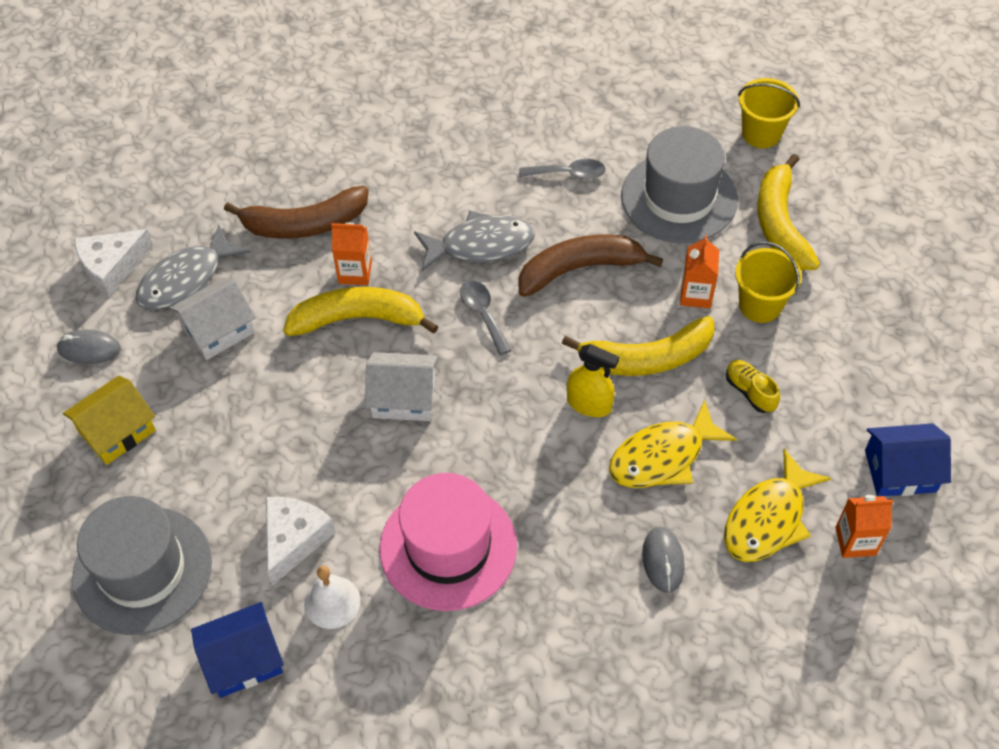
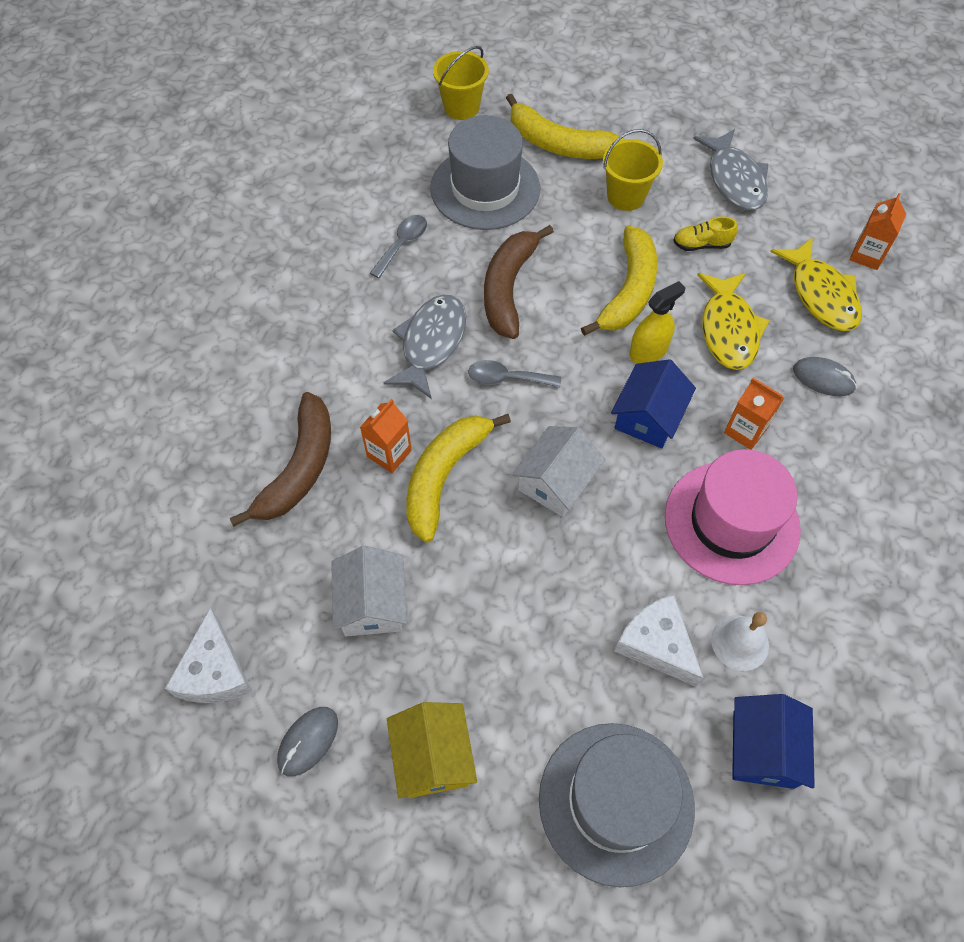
camera: 60 degrees left, 5 degrees up
grey fish [136,224,250,310] -> grey fish moved to [693,129,769,211]
orange carton [680,235,719,308] -> orange carton moved to [724,378,784,450]
blue house [865,423,951,496] -> blue house moved to [611,359,696,448]

